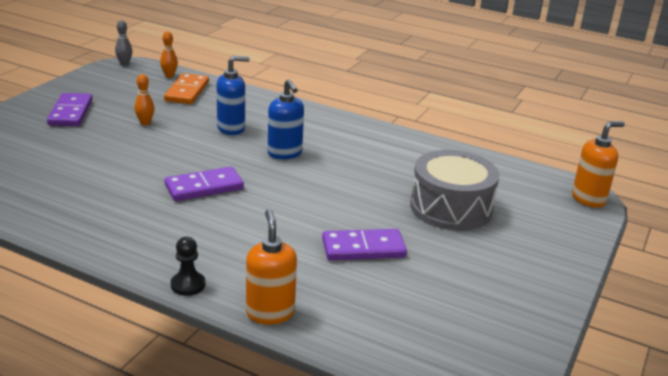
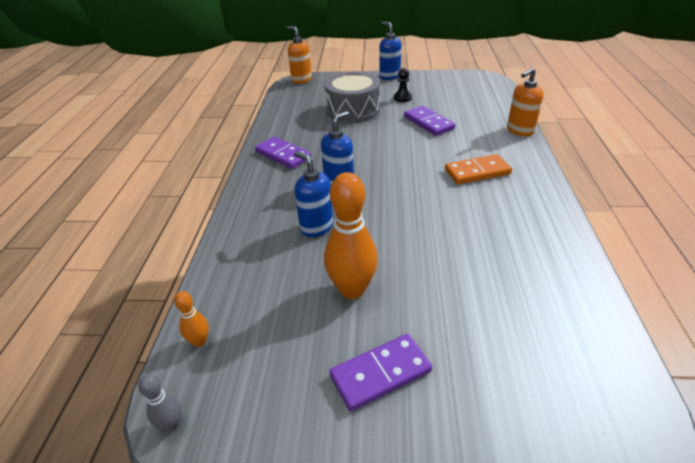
camera: 110 degrees left, 10 degrees up
orange bowling pin [135,74,155,125] -> orange bowling pin [324,172,378,299], size x2.10
orange domino [164,73,209,104] -> orange domino moved to [445,154,512,184]
purple domino [165,166,244,201] -> purple domino moved to [255,137,311,169]
black pawn [171,237,205,296] -> black pawn moved to [394,68,412,102]
none -> blue soap dispenser [379,22,402,80]

